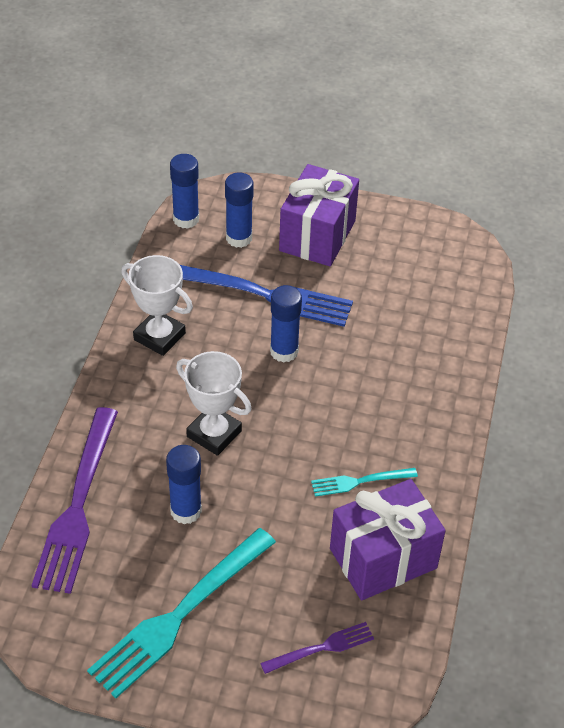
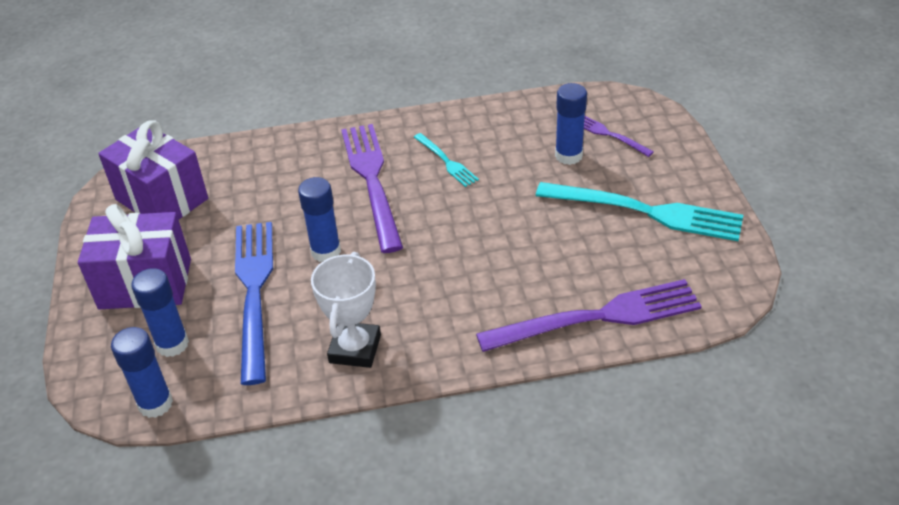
camera: 110 degrees left, 5 degrees down
blue glue stick [166,445,202,524] -> blue glue stick moved to [555,83,587,165]
white trophy [176,351,252,456] -> none
purple gift [330,479,446,600] -> purple gift moved to [98,120,208,220]
none -> purple fork [341,124,403,253]

